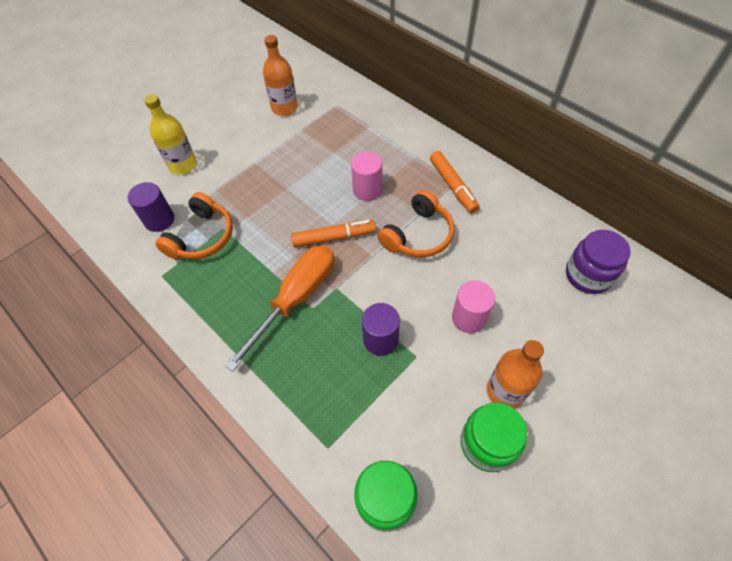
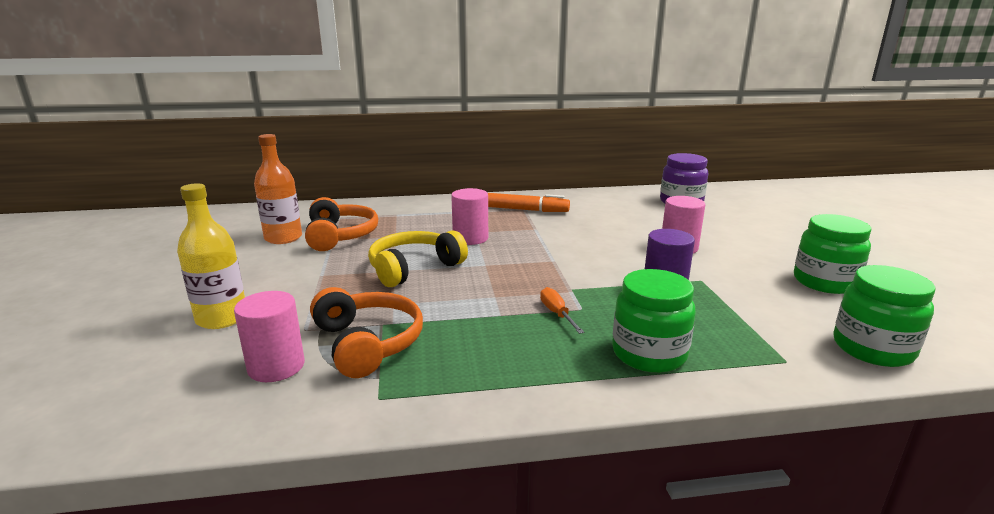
camera: 55 degrees left, 35 degrees down
purple cylinder [127,182,174,232] -> pink cylinder [234,291,305,382]
orange screwdriver [225,245,334,372] -> orange screwdriver [540,287,584,334], size x0.40
orange marker [291,220,376,247] -> none
orange headphones [378,190,455,258] -> orange headphones moved to [305,197,378,251]
orange bottle [487,340,544,409] -> none
none -> yellow headphones [368,230,468,287]
none -> green jar [612,269,696,373]

